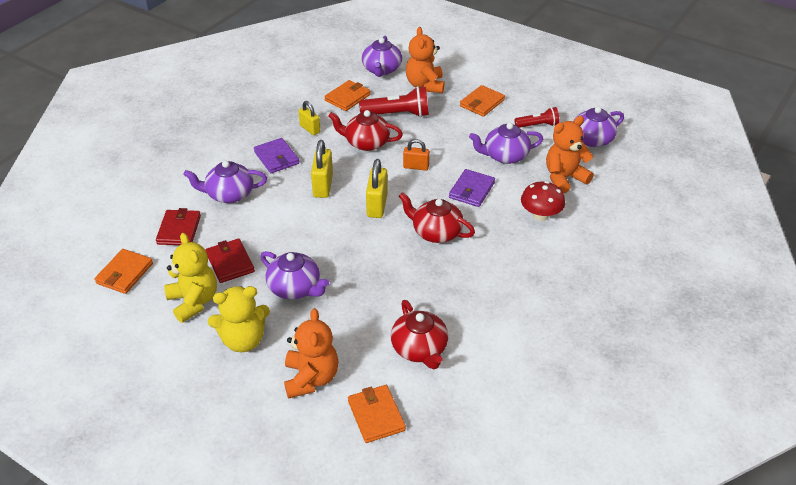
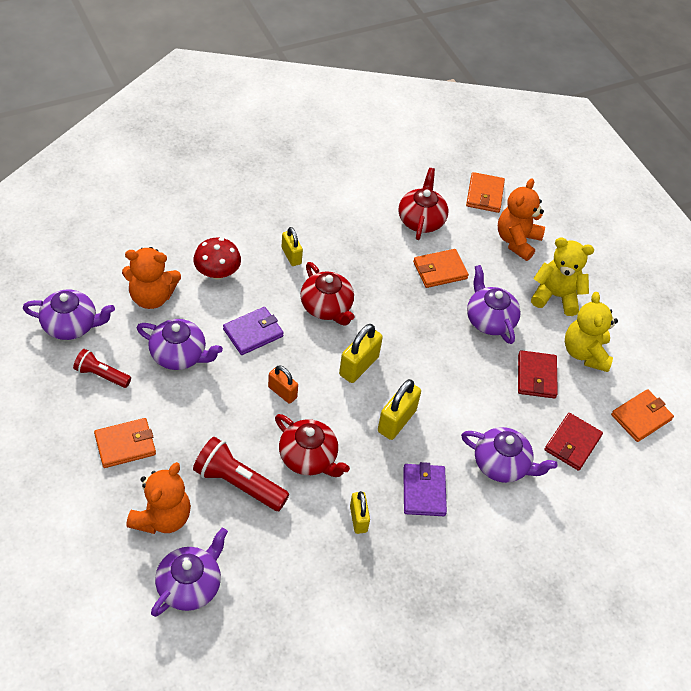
camera: 155 degrees left, 10 degrees up
orange wallet [324,80,370,111] -> orange wallet moved to [413,249,469,288]
none -> yellow padlock [282,227,303,266]

